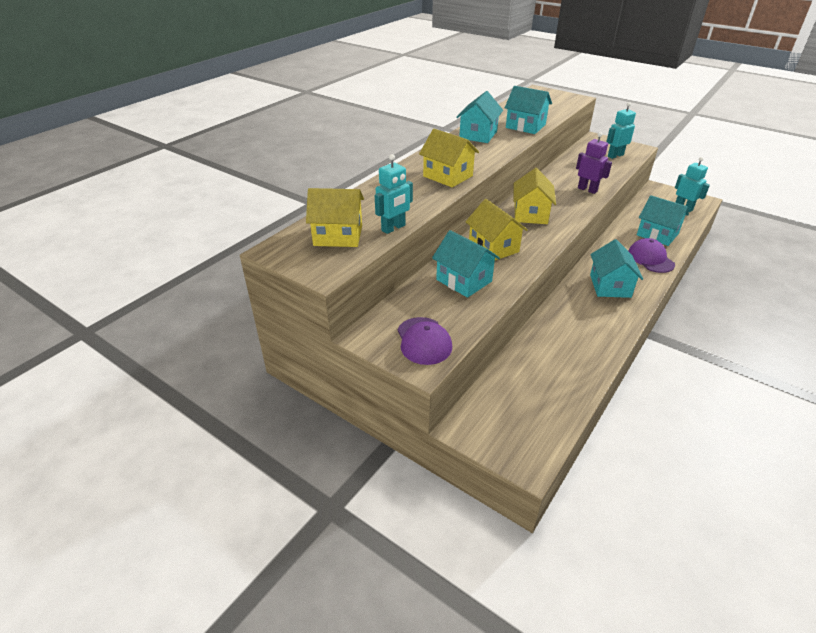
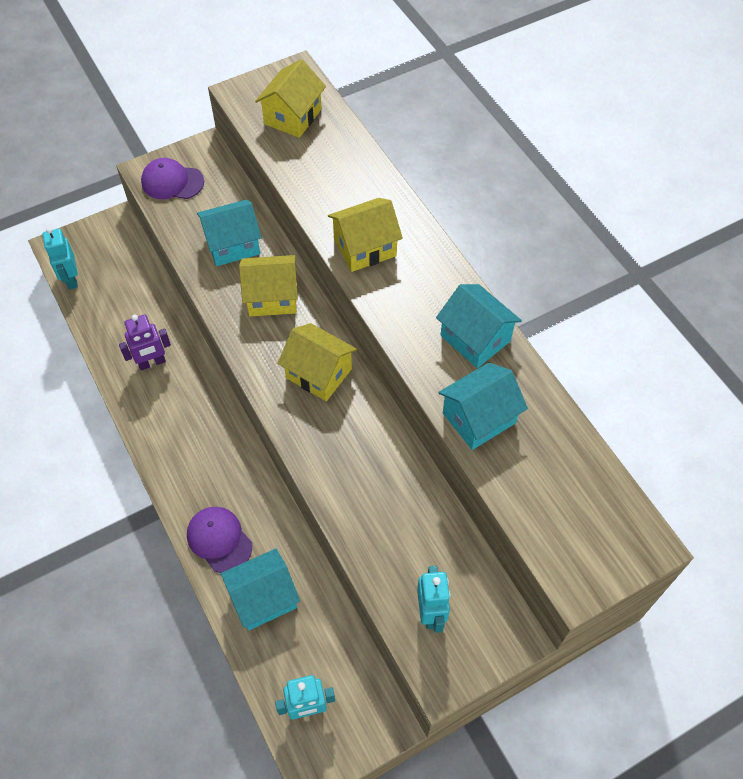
camera: 115 degrees right, 20 degrees up
turquoise robot [375,154,413,234] -> turquoise robot moved to [43,228,78,289]
purple robot [576,132,612,194] -> purple robot moved to [119,314,171,370]
turquoise house [590,239,643,298] -> none
purple cap [628,238,675,273] -> purple cap turned 135 degrees counterclockwise [187,507,252,573]

